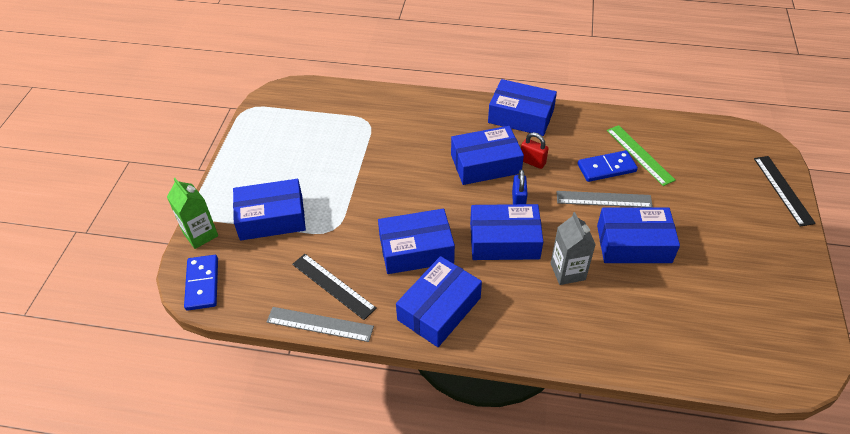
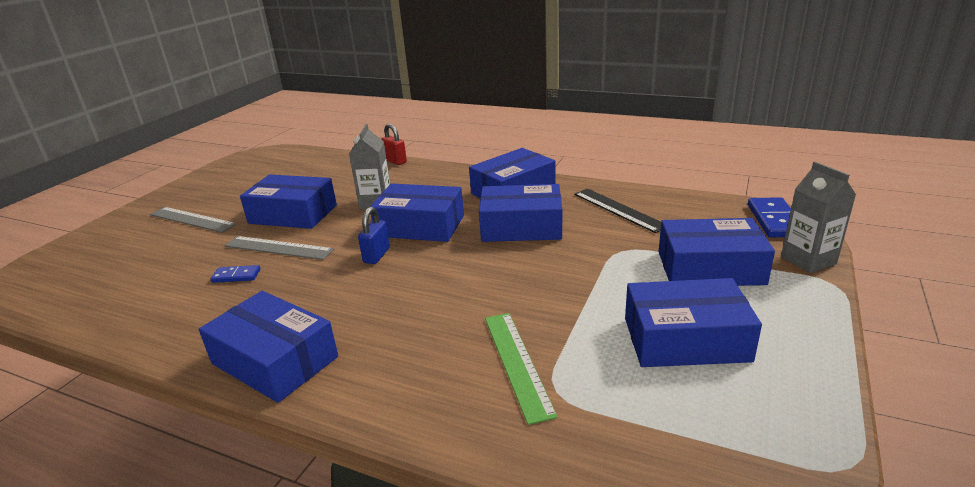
camera: 165 degrees left, 20 degrees down
green carton [167,178,218,249] -> grey carton [781,162,856,274]
grey ruler [267,307,374,342] -> grey ruler moved to [150,207,236,233]
blue box [451,126,524,185] -> blue box moved to [625,278,762,367]
red padlock [521,132,549,169] -> red padlock moved to [381,124,407,165]
blue domino [578,150,638,182] -> blue domino [211,265,261,283], size x0.58
green ruler [607,125,676,186] -> green ruler moved to [485,313,558,425]
black ruler [754,156,816,227] -> none

